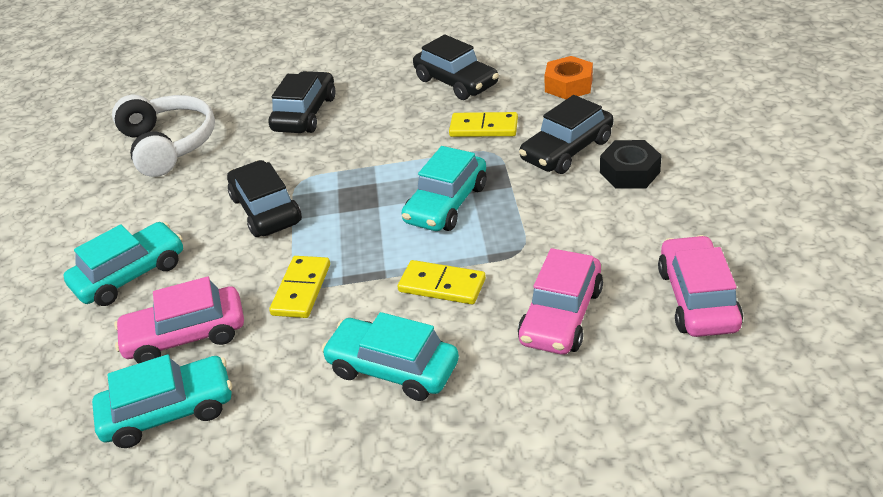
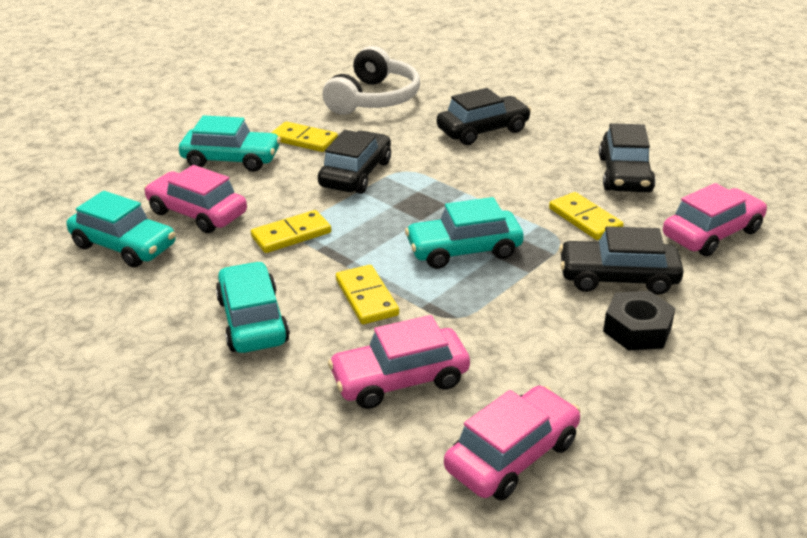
camera: 45 degrees right, 5 degrees down
orange nut [544,56,593,99] -> pink car [663,183,767,256]
none -> yellow domino [271,121,338,152]

